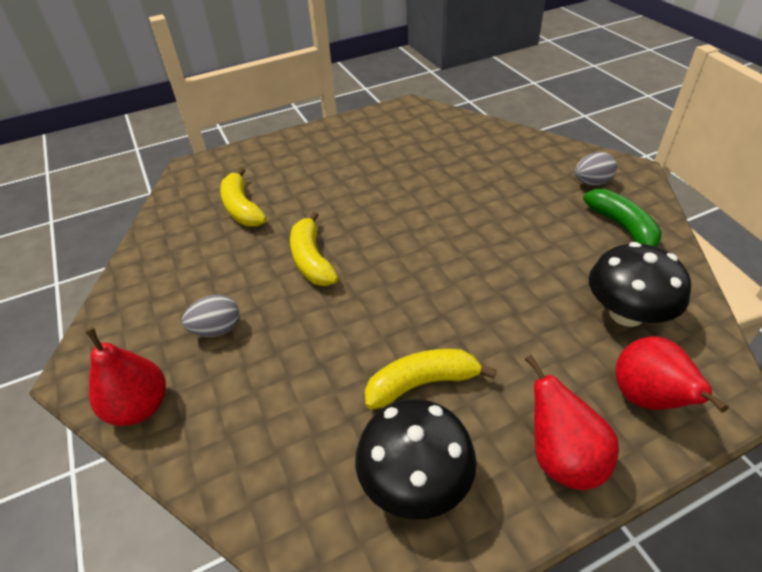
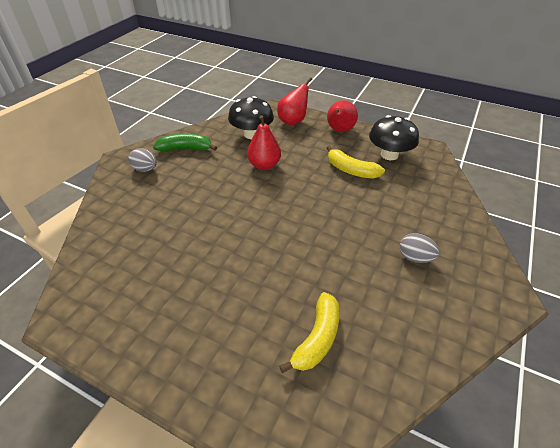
camera: 130 degrees left, 0 degrees up
red pear [85,327,166,426] -> red pear moved to [247,115,281,170]
yellow banana [290,211,338,286] -> none
green banana [583,189,662,247] -> green banana turned 60 degrees clockwise [153,133,217,152]

